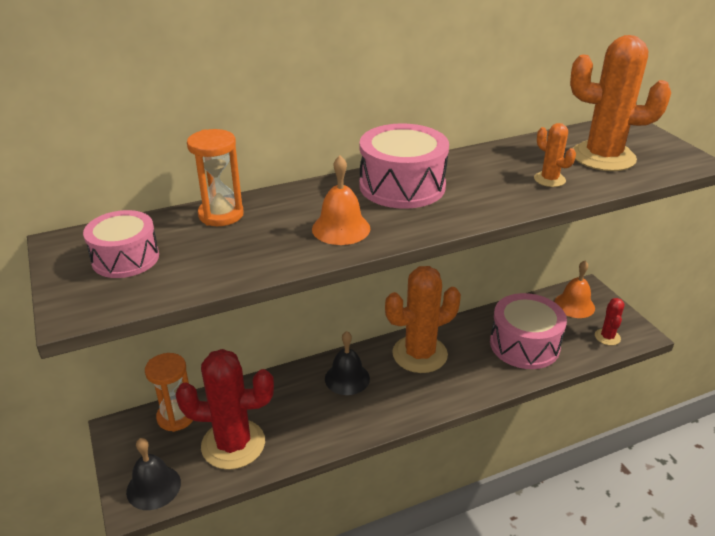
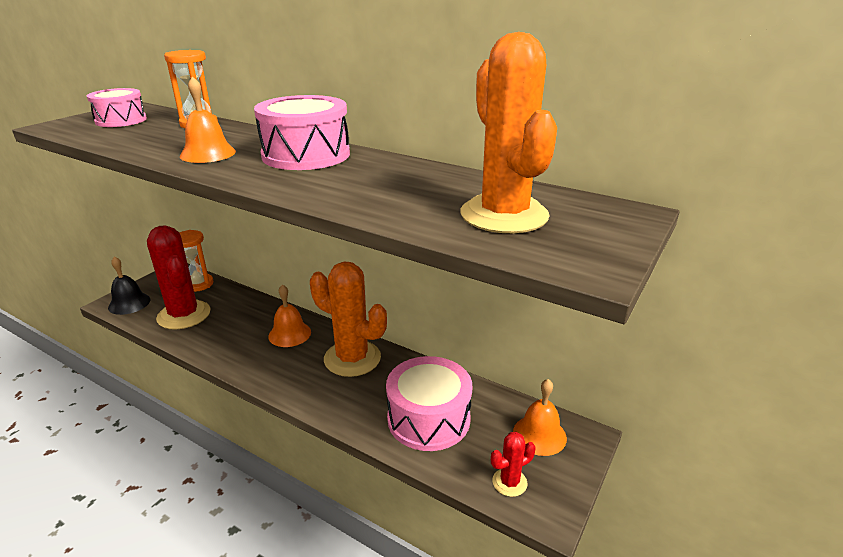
camera: 55 degrees right, 5 degrees down
black bell [325,331,370,395] -> orange bell [268,284,311,347]
orange cactus [534,123,576,187] -> none

